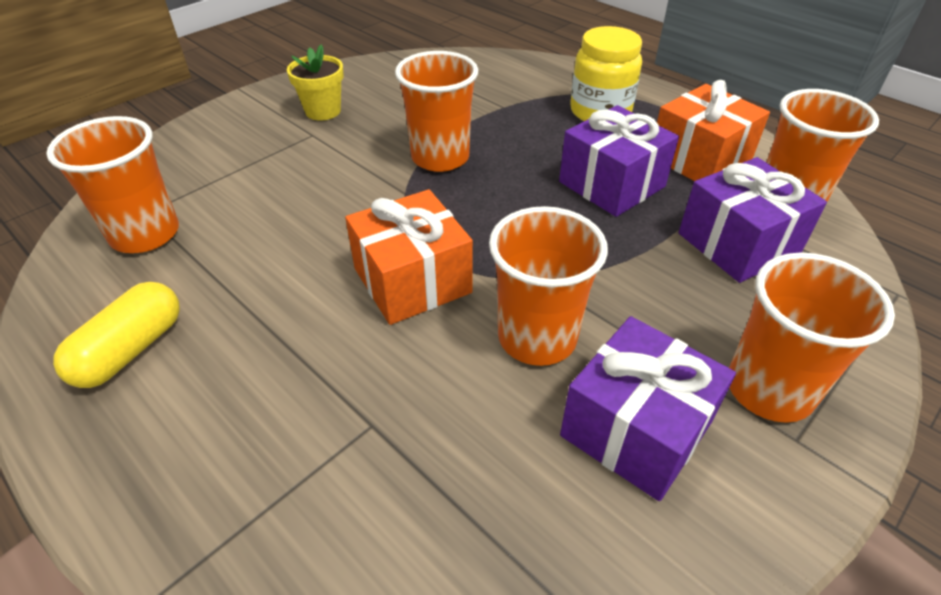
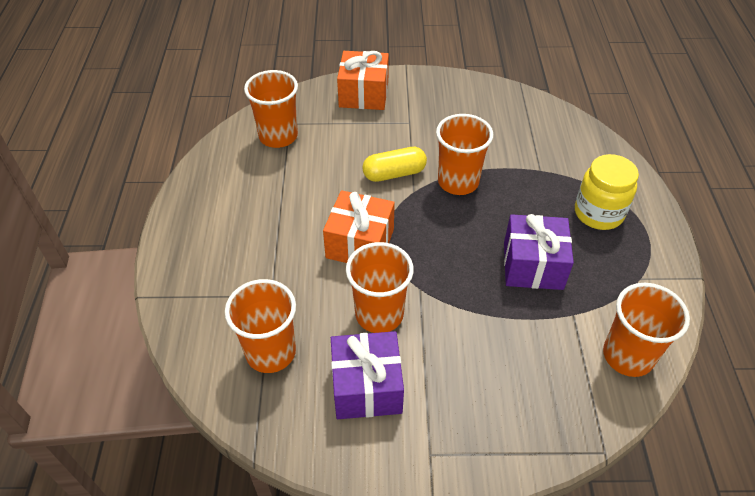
camera: 45 degrees right, 5 degrees up
yellow capsule [53,282,180,388] -> yellow capsule moved to [362,147,427,182]
yellow flower pot [287,44,344,121] -> none
orange gift [657,80,770,181] -> orange gift moved to [337,51,389,110]
purple gift [678,157,827,283] -> none
orange cup [729,252,895,423] -> orange cup moved to [225,279,296,373]

